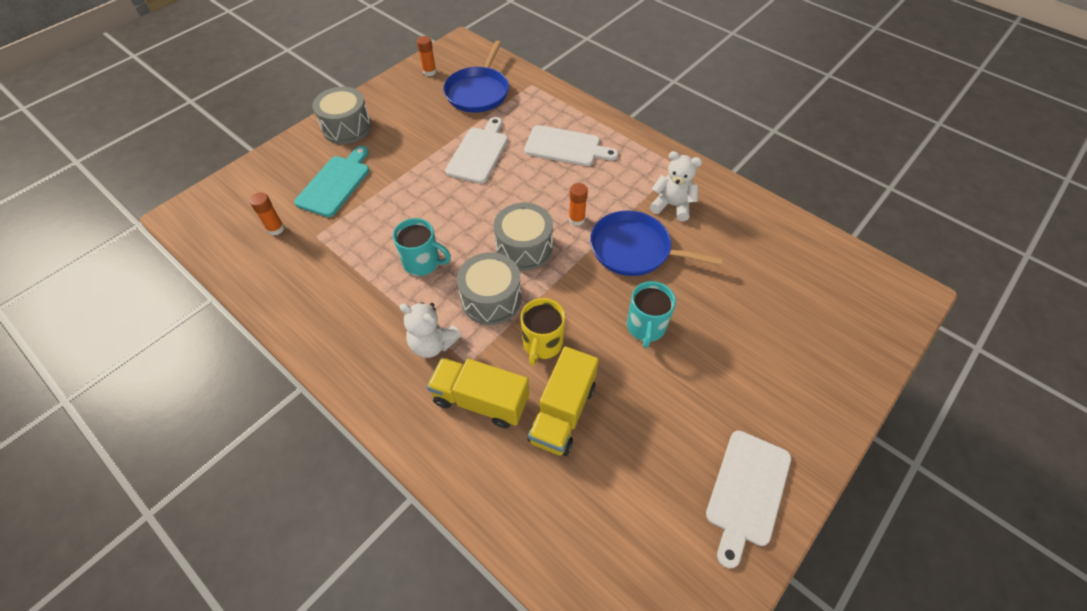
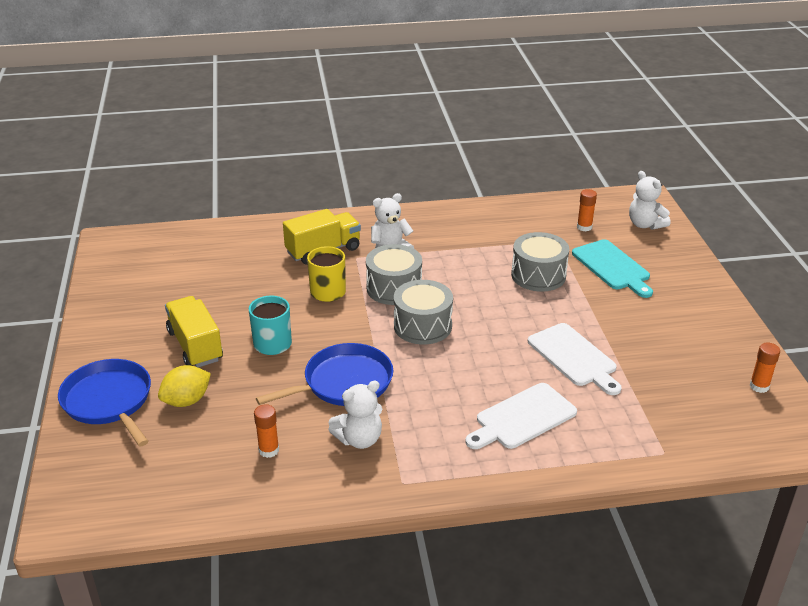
camera: 130 degrees right, 20 degrees down
grey drum [312,87,372,144] -> grey drum moved to [511,232,569,292]
turquoise mug [393,218,451,276] -> none
blue pan [443,41,509,113] -> blue pan moved to [58,359,151,446]
yellow truck [528,346,599,456] -> yellow truck moved to [165,296,223,367]
orange glue stick [569,183,588,226] -> orange glue stick moved to [254,404,279,458]
white cutting board [706,430,791,569] -> none
none -> yellow lemon [158,365,211,407]
none -> white teddy bear [629,171,671,230]

